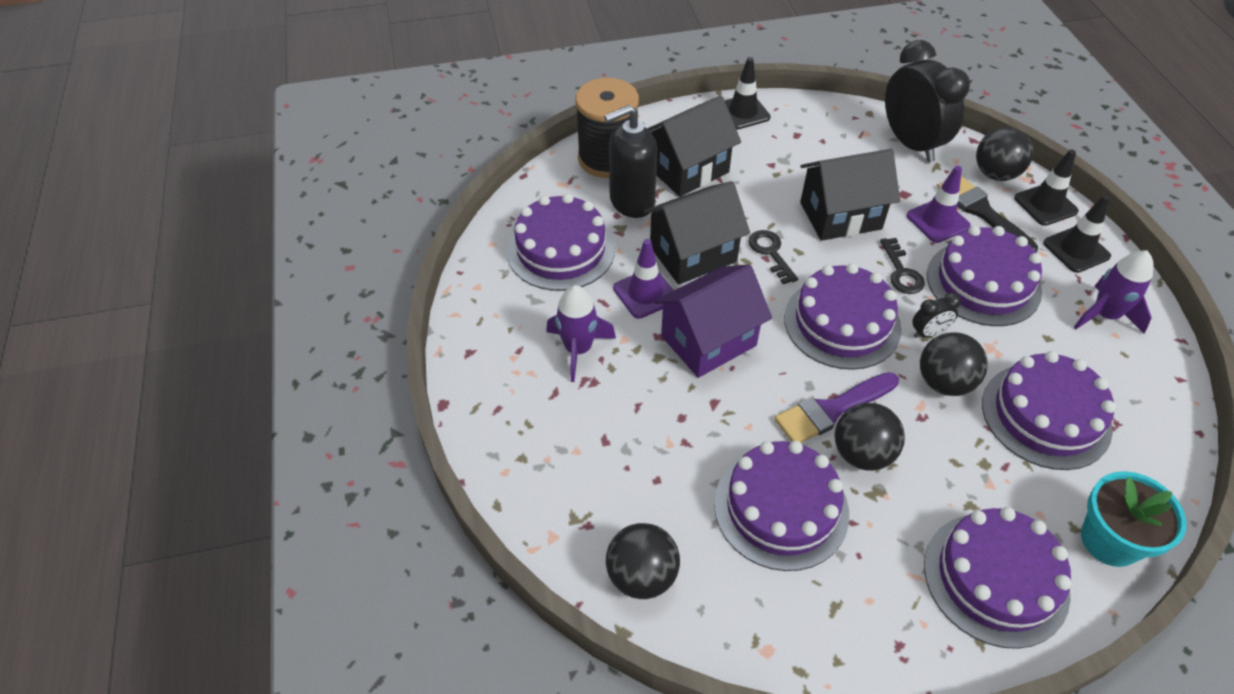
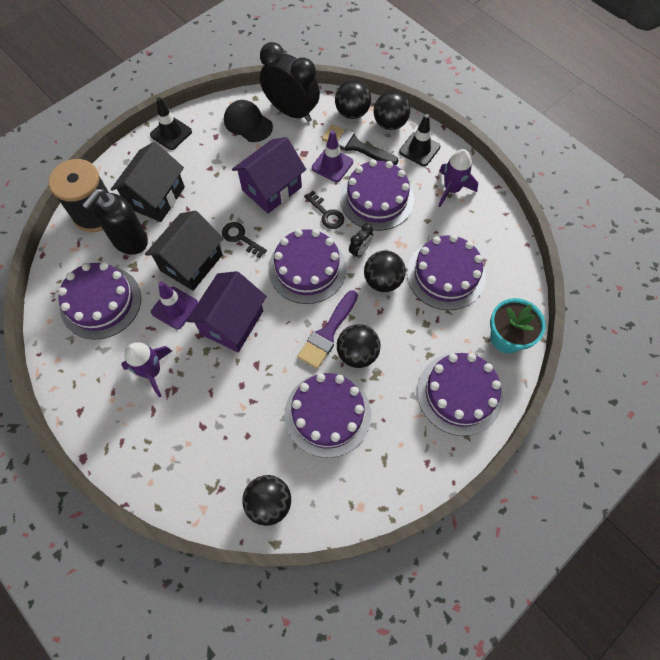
camera: 30 degrees left, 15 degrees up
black house [800,149,900,241] -> purple house [232,137,306,214]
black traffic cone [1014,150,1079,226] -> black ball [374,91,410,130]
none -> black cap [224,100,273,142]

